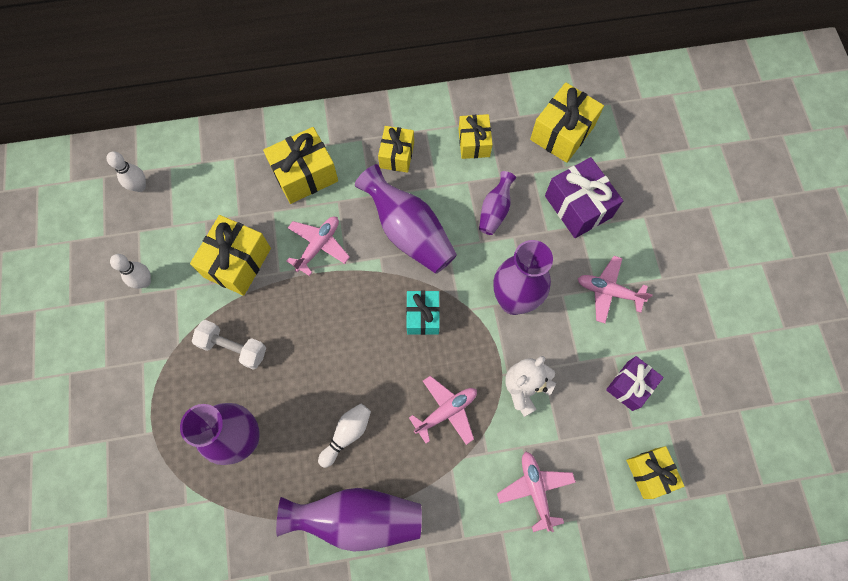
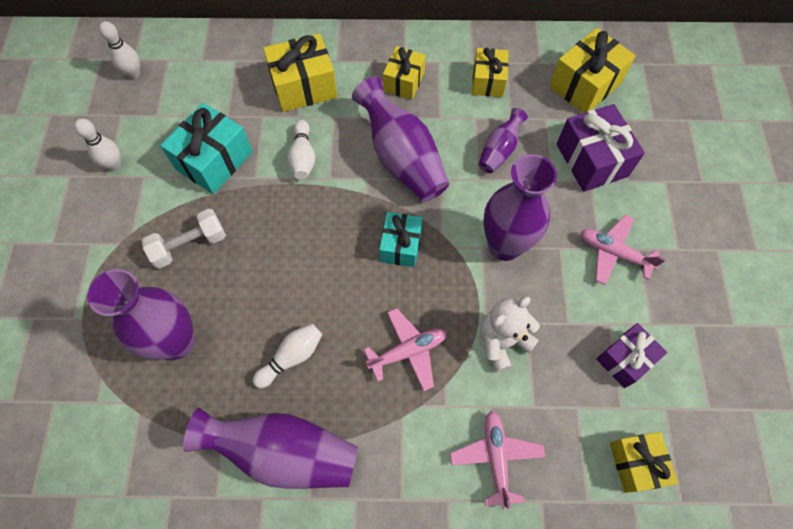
camera: 10 degrees right, 5 degrees down
yellow gift [190,215,271,296] -> turquoise gift [160,103,253,194]
white dumbbell [192,320,266,369] -> white dumbbell turned 60 degrees counterclockwise [142,209,226,268]
pink plane [286,217,350,276] -> white bowling pin [287,120,315,180]

